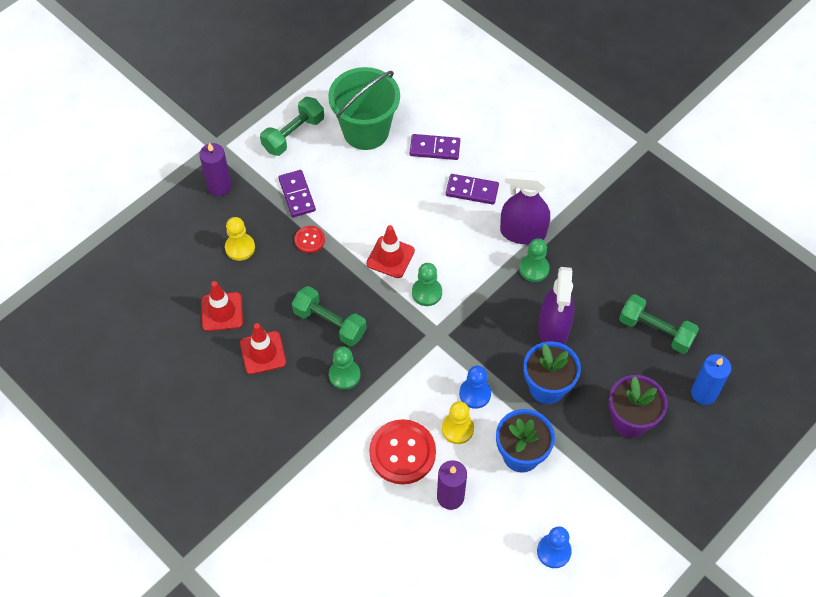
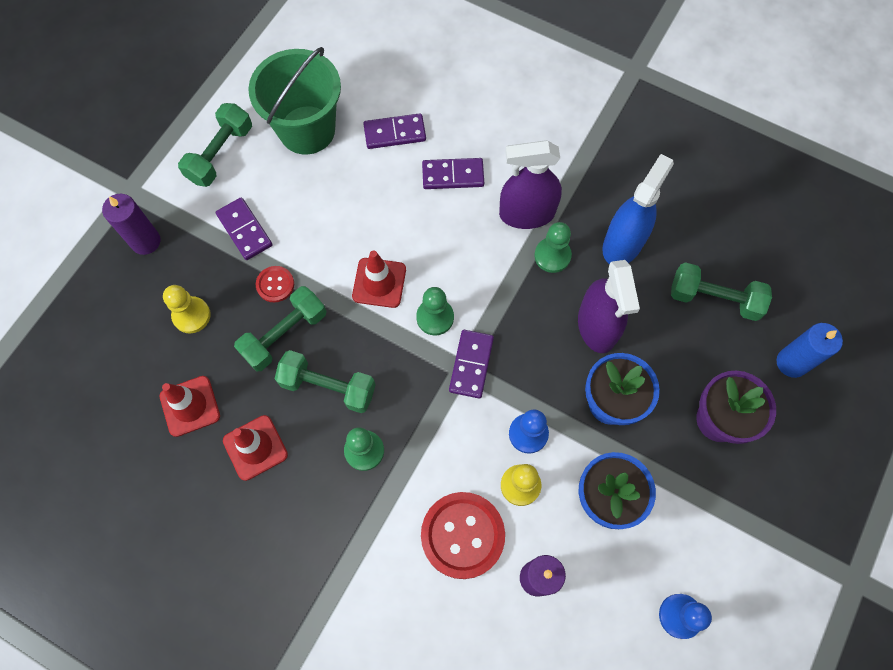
camera: 15 degrees left, 10 degrees up
none -> green dumbbell [234,286,327,372]
none -> purple domino [449,330,494,398]
none -> blue spray bottle [602,154,674,264]

